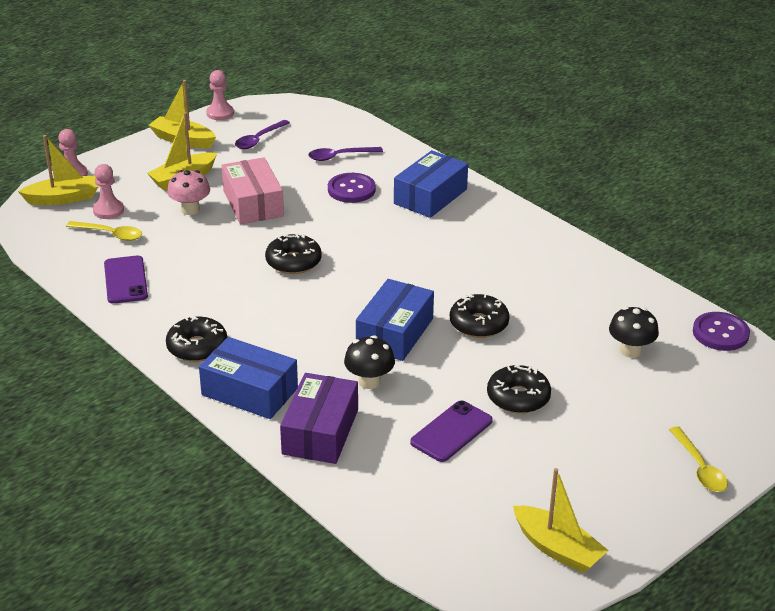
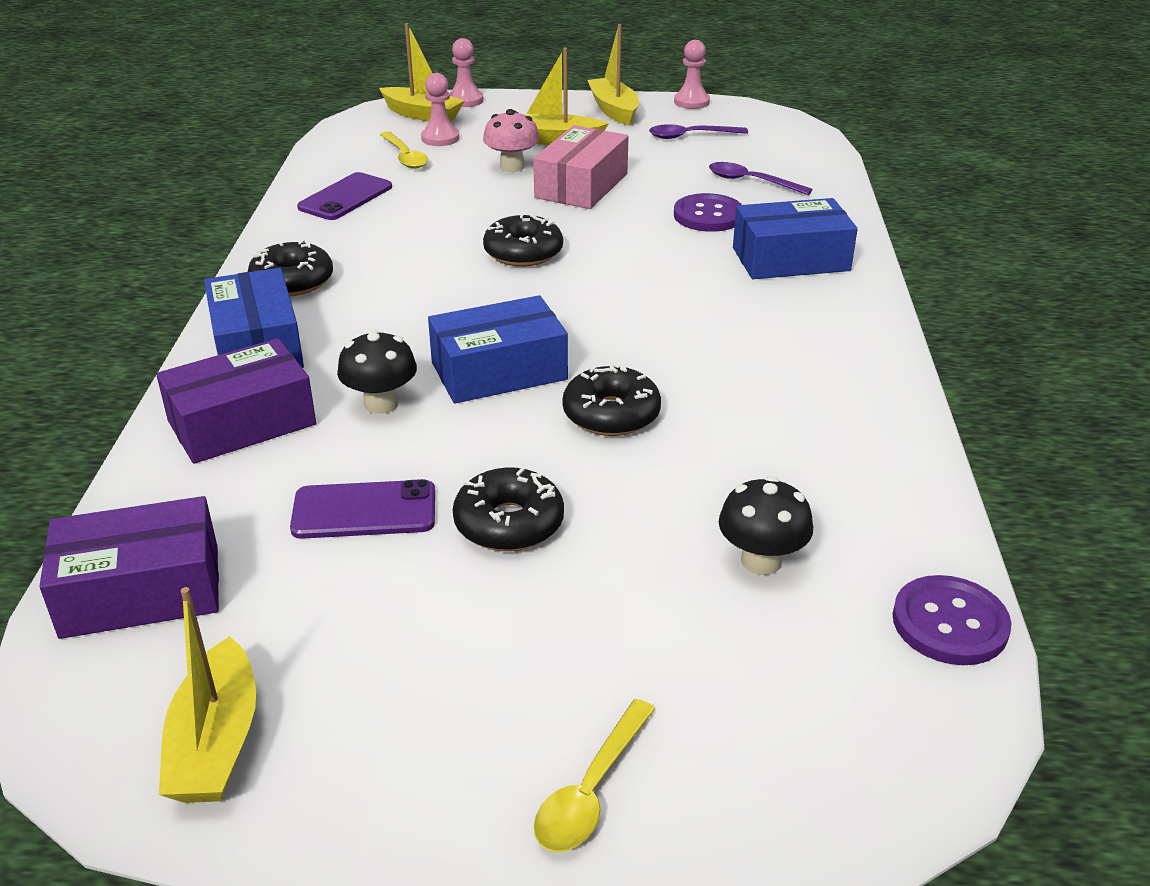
camera: 45 degrees right, 0 degrees up
none -> purple box [39,496,219,639]

